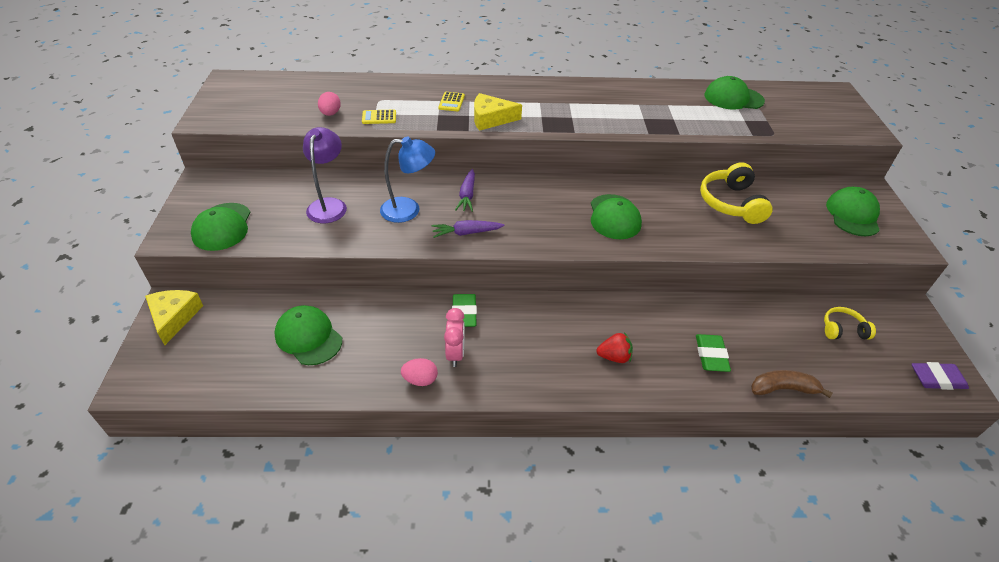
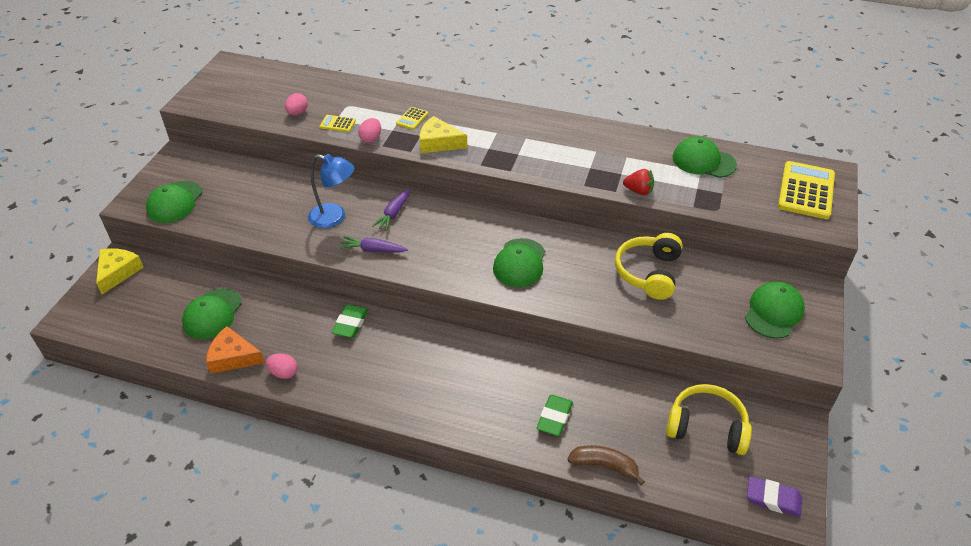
camera: 20 degrees right, 0 degrees up
green cap [274,305,342,365] -> green cap turned 135 degrees counterclockwise [182,288,242,339]
purple lamp [303,127,347,223] -> none
pink clock [444,308,465,367] -> none
red strawberry [596,332,633,363] -> red strawberry moved to [623,169,654,195]
yellow headphones [824,307,876,339] -> yellow headphones [666,384,752,455], size x1.74
none -> orange cheese [206,326,265,374]
none -> pink egg [358,118,381,143]
none -> yellow calculator [778,161,835,219]

